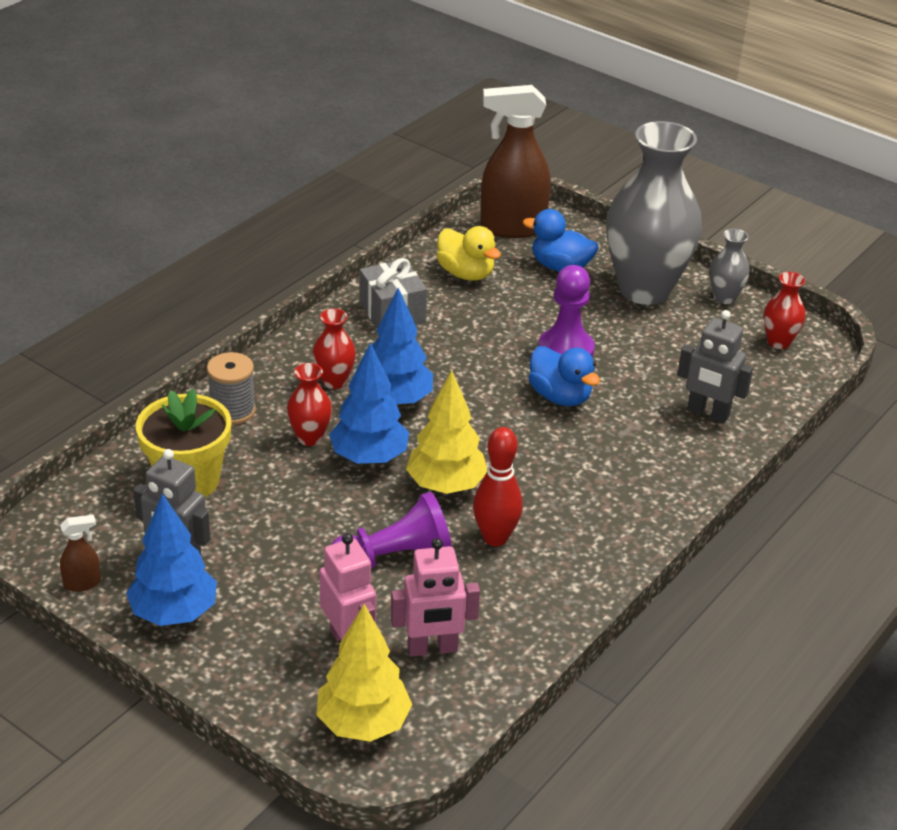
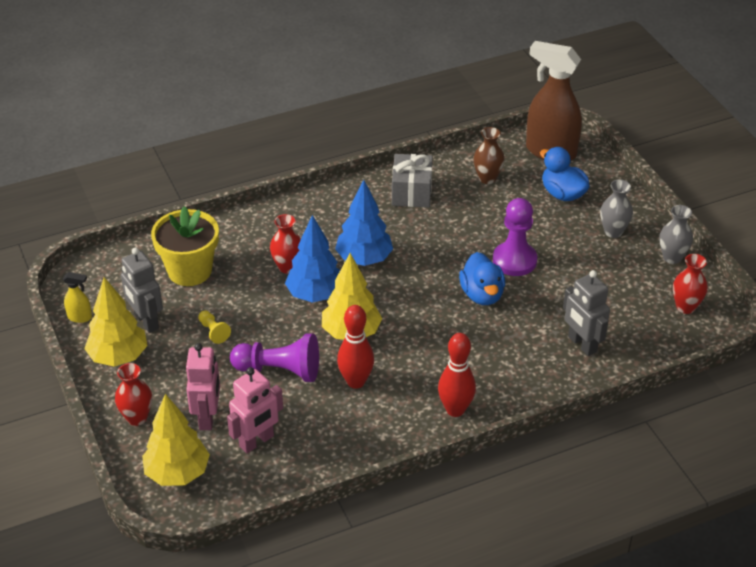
camera: 30 degrees right, 5 degrees up
brown spray bottle [60,515,101,592] -> yellow spray bottle [63,272,92,323]
blue tree [126,493,217,626] -> yellow tree [84,277,147,367]
grey spool [207,352,256,425] -> none
red vase [312,309,356,389] -> red vase moved to [115,363,152,426]
pink robot [391,538,480,657] -> pink robot turned 60 degrees counterclockwise [227,367,283,453]
yellow duck [437,226,501,281] -> brown vase [473,127,505,184]
grey vase [606,121,702,305] -> grey vase [600,180,633,238], size x0.42
none -> yellow pawn [198,310,231,344]
none -> red bowling pin [438,333,476,417]

